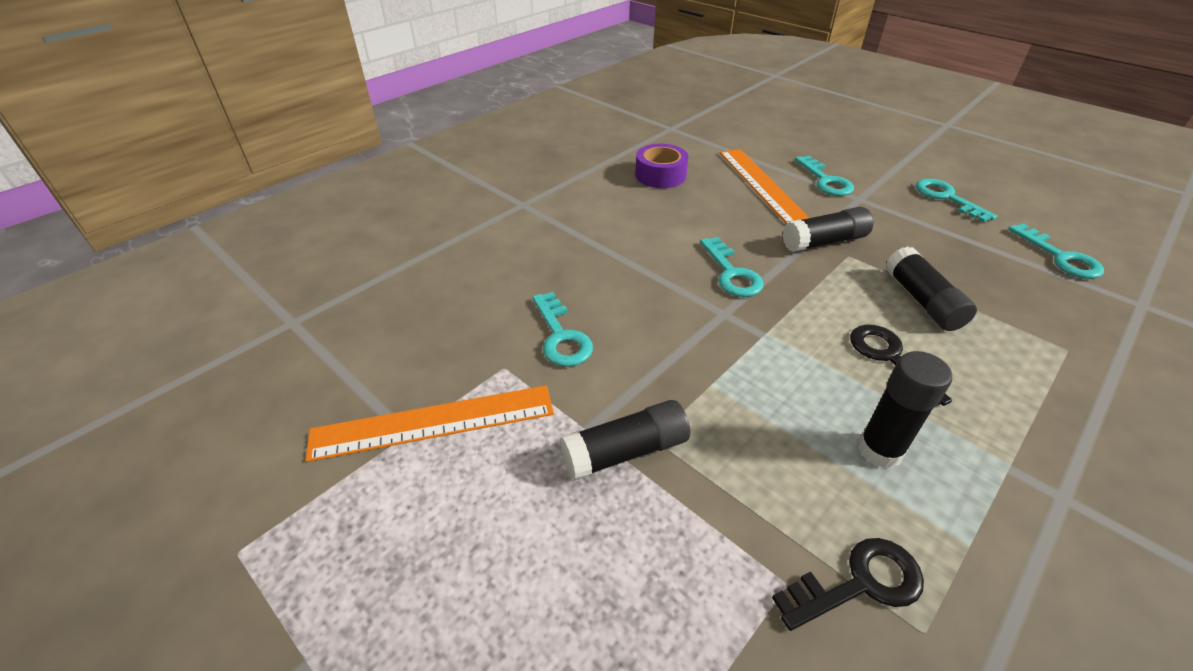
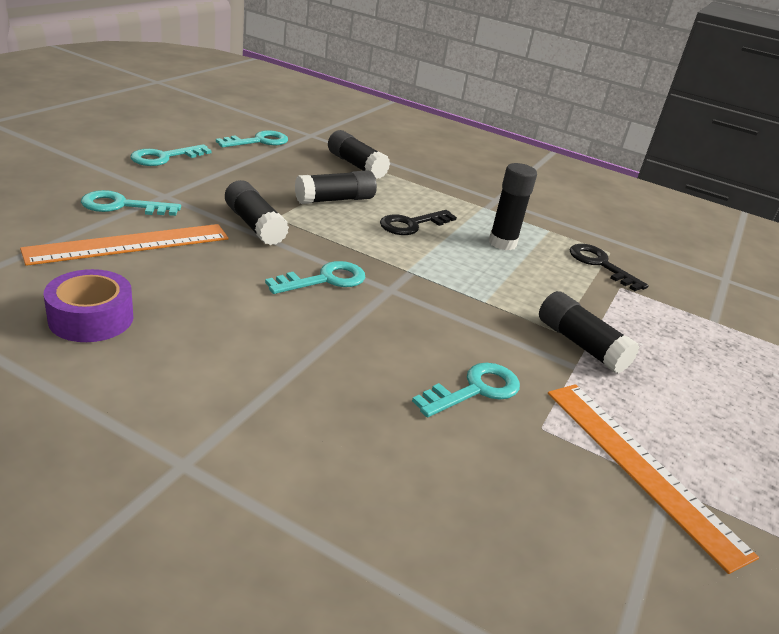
camera: 110 degrees left, 10 degrees down
turquoise key [795,155,854,196] -> turquoise key turned 150 degrees counterclockwise [81,190,181,216]
none -> black glue stick [328,130,390,179]

